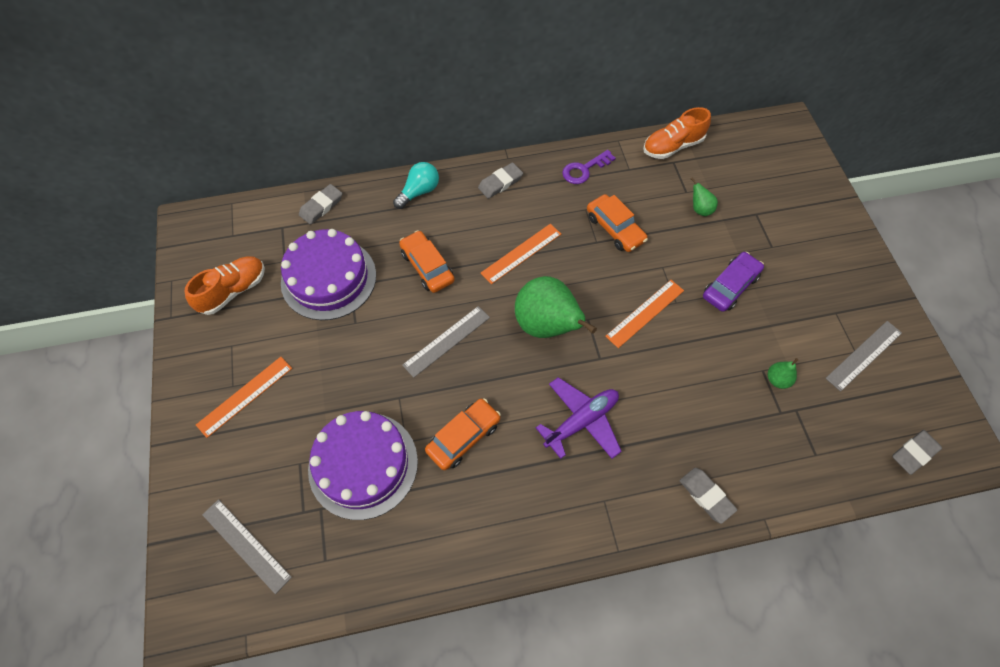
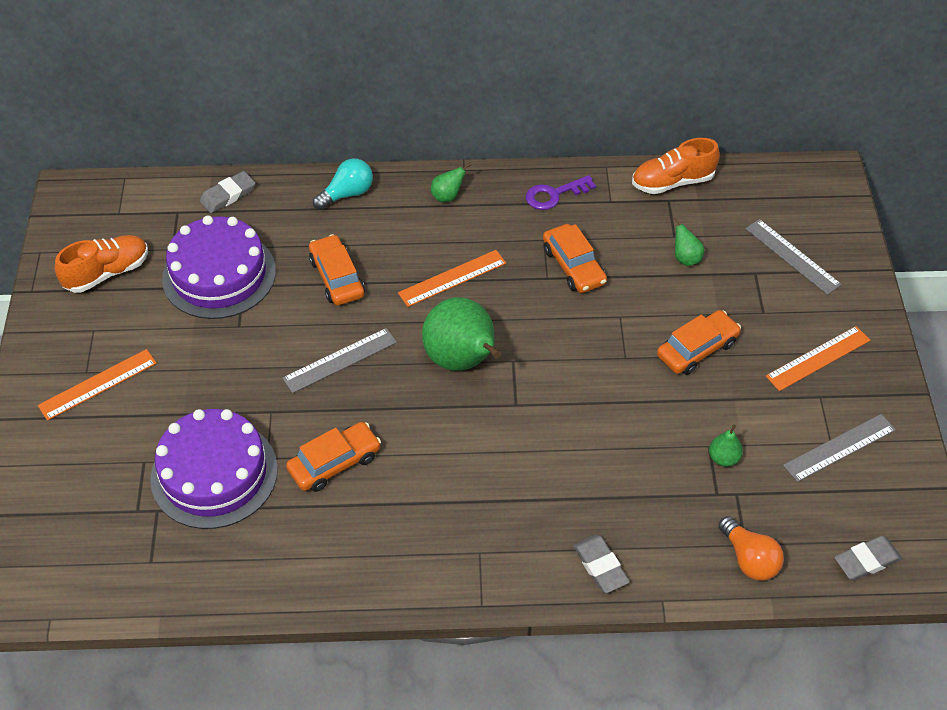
camera: 10 degrees right, 10 degrees down
grey ruler [202,499,292,594] -> grey ruler moved to [745,219,842,295]
grey eraser [478,163,523,199] -> green pear [431,163,471,202]
purple plane [536,377,622,459] -> none
orange ruler [605,280,684,348] -> orange ruler moved to [766,326,870,391]
purple car [703,252,764,312] -> orange car [657,310,741,375]
none -> orange light bulb [718,516,784,581]

